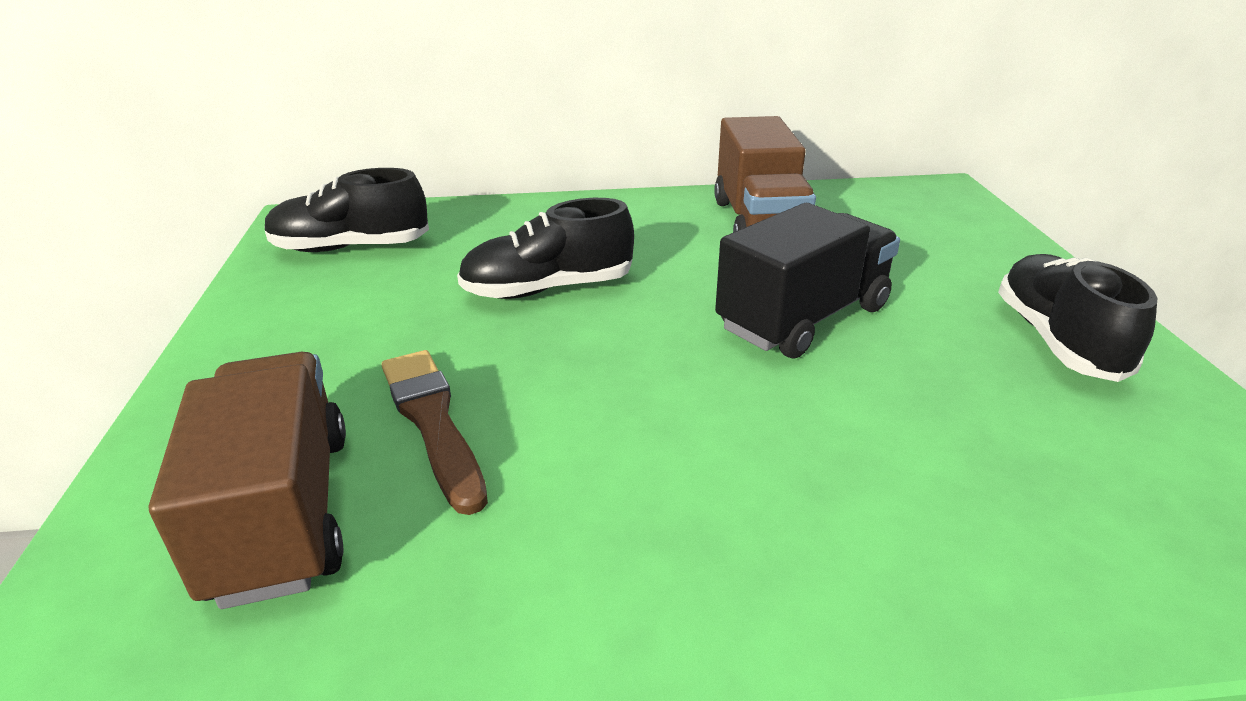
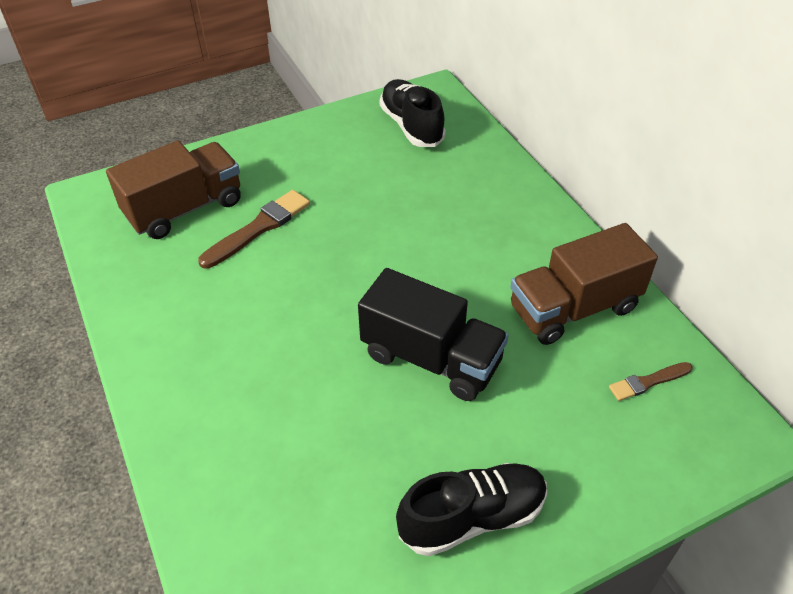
camera: 70 degrees right, 15 degrees up
black shoe [457,198,634,299] -> none
none -> brown brush [609,362,693,401]

